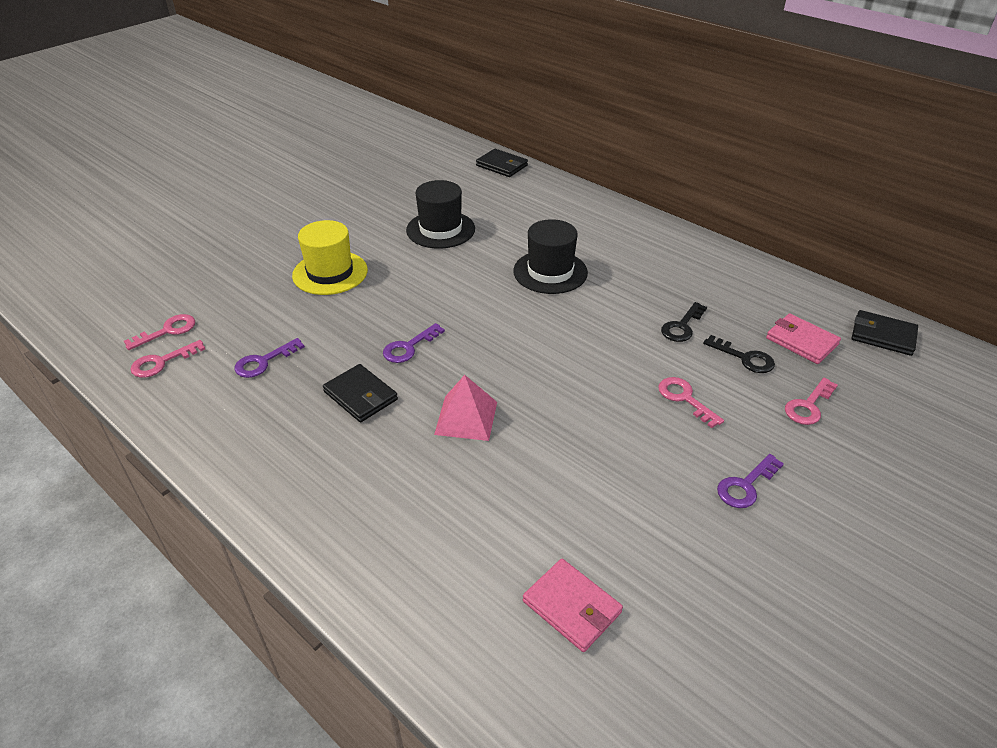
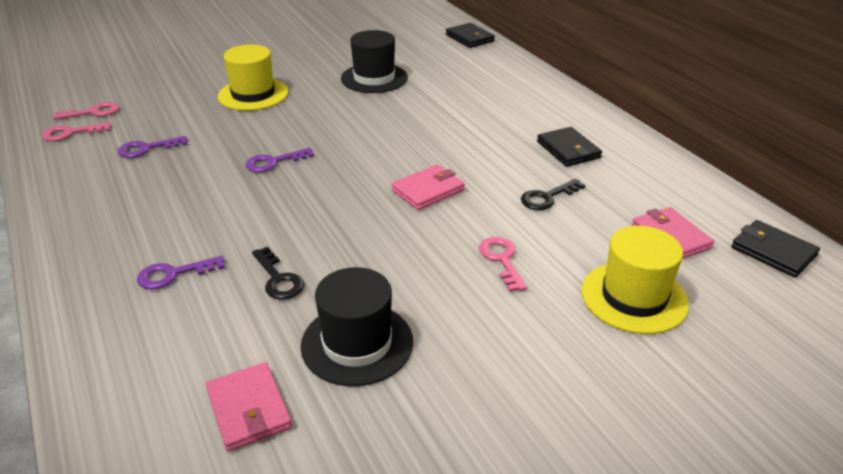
camera: 20 degrees right, 5 degrees down
black wallet [323,364,398,422] -> black wallet moved to [537,127,602,167]
pink pyramid [434,375,497,441] -> none
black hat [513,219,588,294] -> black hat moved to [301,267,413,386]
black key [703,335,775,373] -> black key moved to [252,247,304,300]
purple key [717,454,784,508] -> purple key moved to [137,256,225,290]
pink key [785,378,838,425] -> yellow hat [582,226,689,334]
none -> pink wallet [391,164,465,210]

